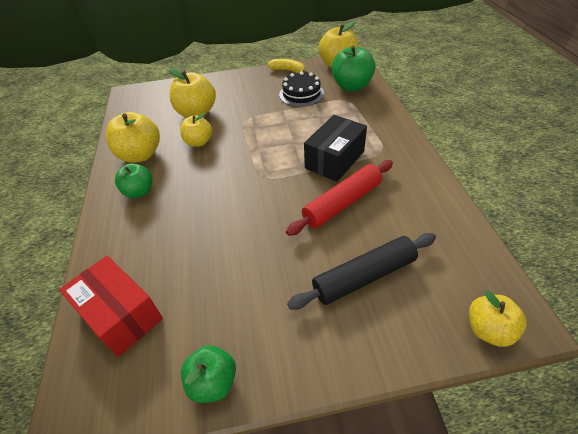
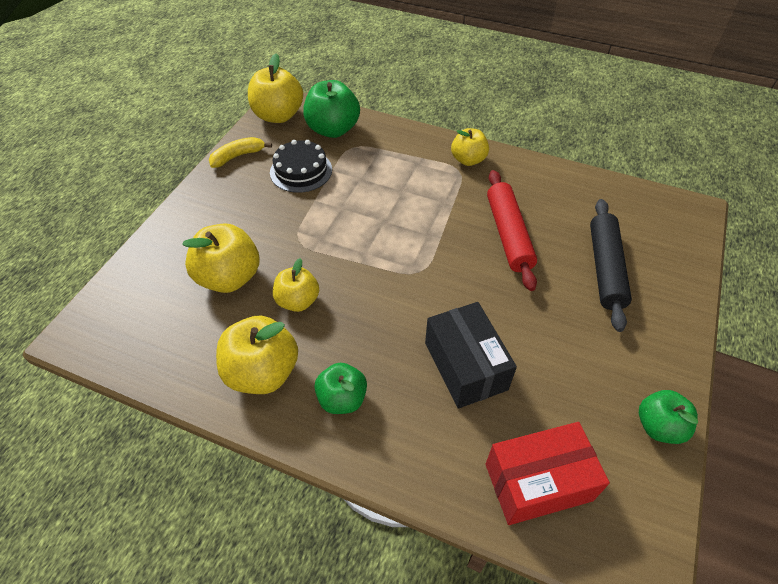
camera: 60 degrees left, 5 degrees up
black box [304,115,367,182] -> black box moved to [425,302,517,409]
yellow apple [469,290,527,347] -> yellow apple moved to [451,128,489,166]

